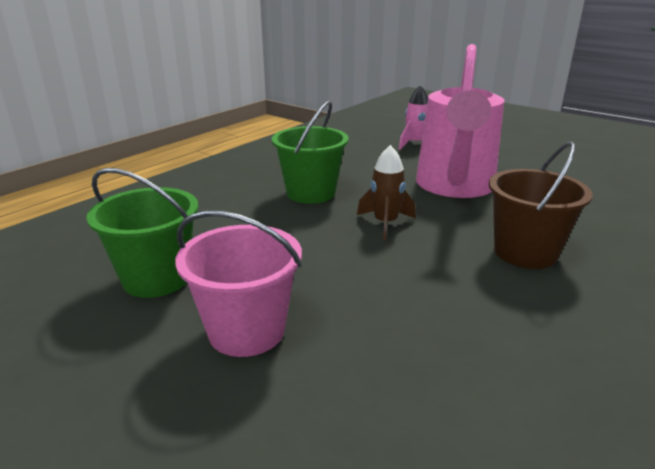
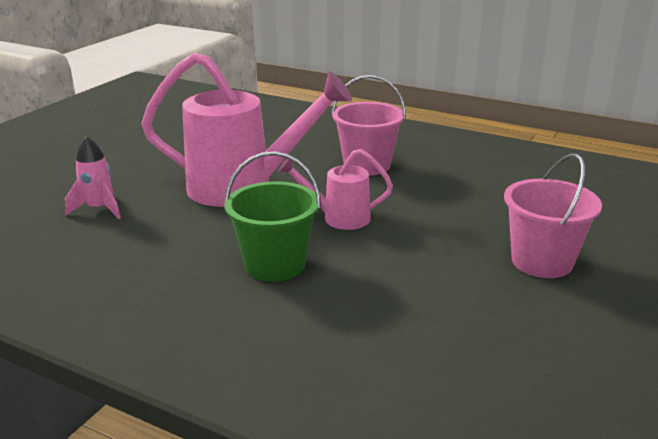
camera: 100 degrees left, 0 degrees up
green bucket [86,168,198,298] -> none
brown rocket [357,145,416,240] -> pink watering can [278,149,393,230]
brown bucket [489,141,593,269] -> pink bucket [331,75,406,176]

